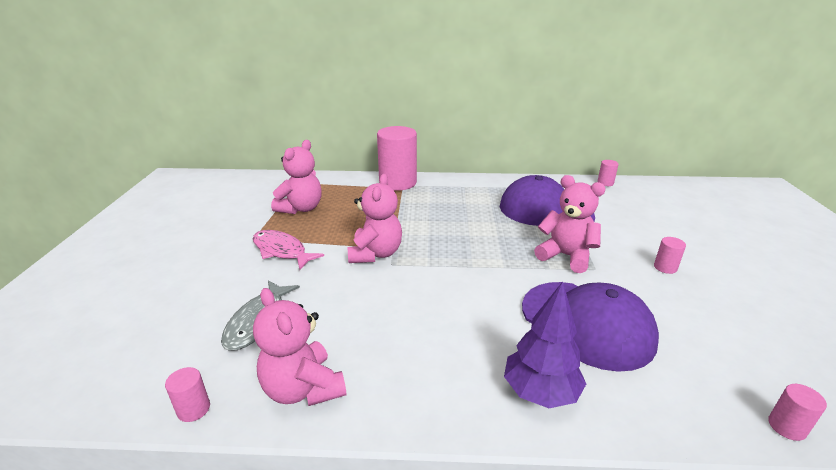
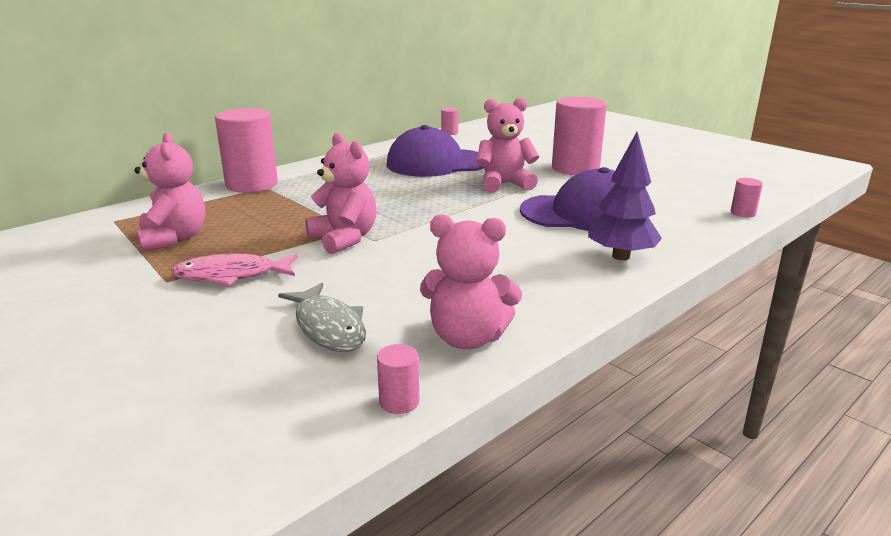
camera: 45 degrees left, 5 degrees down
pink cylinder [654,237,686,274] -> pink cylinder [552,97,607,175], size x2.38

